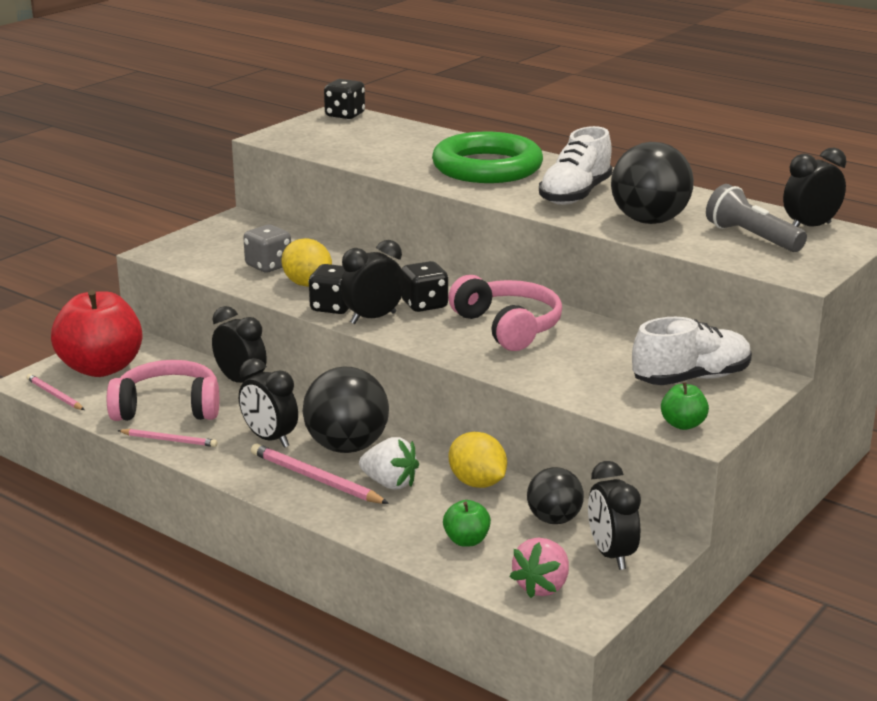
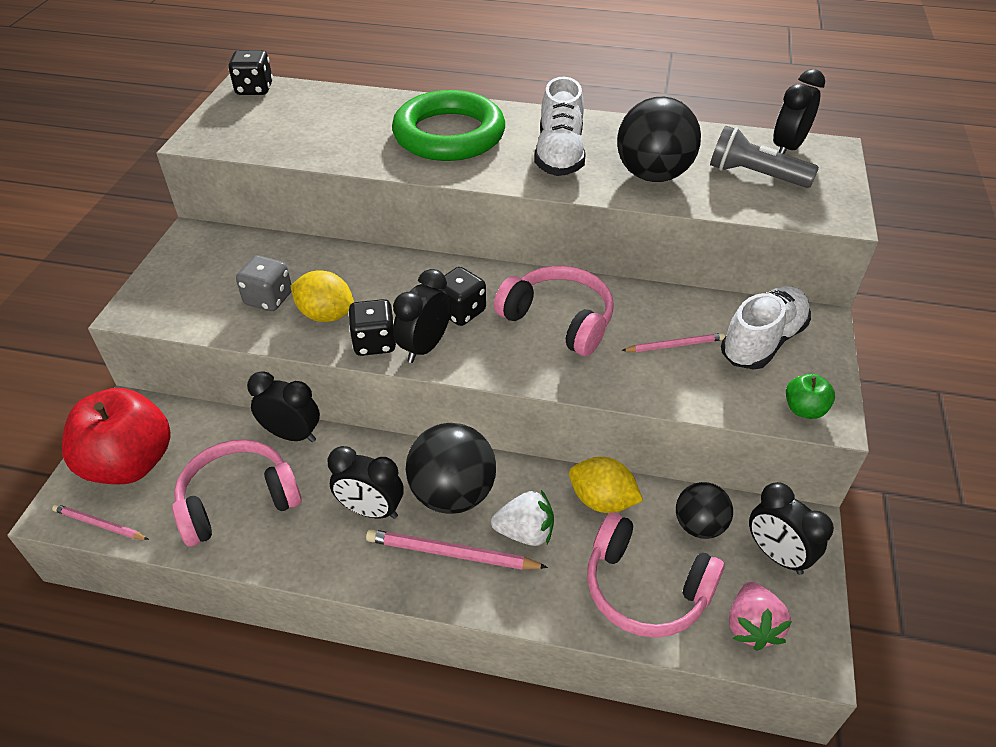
camera: 25 degrees left, 20 degrees up
pink pencil [117,429,218,447] -> pink pencil moved to [621,333,725,352]
green apple [443,500,491,547] -> pink headphones [587,512,725,638]

